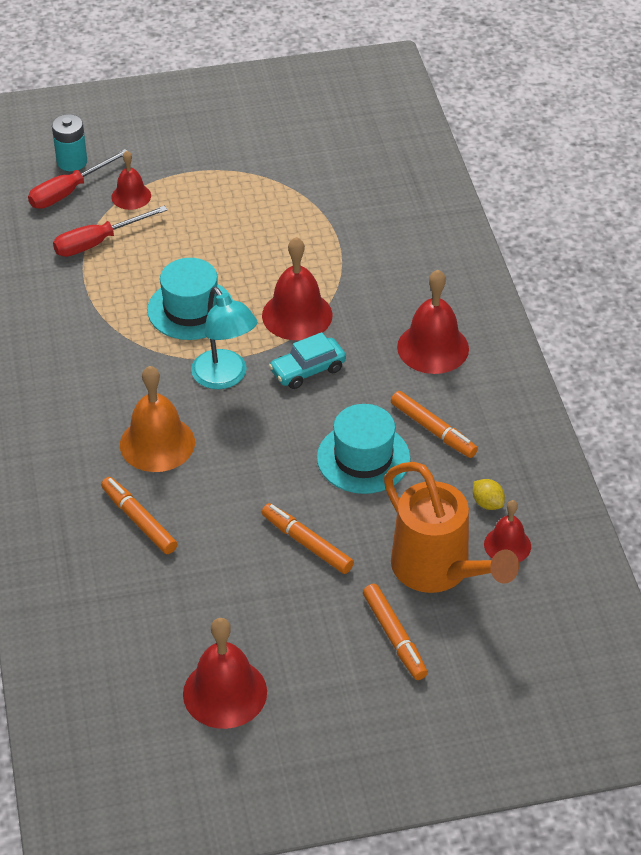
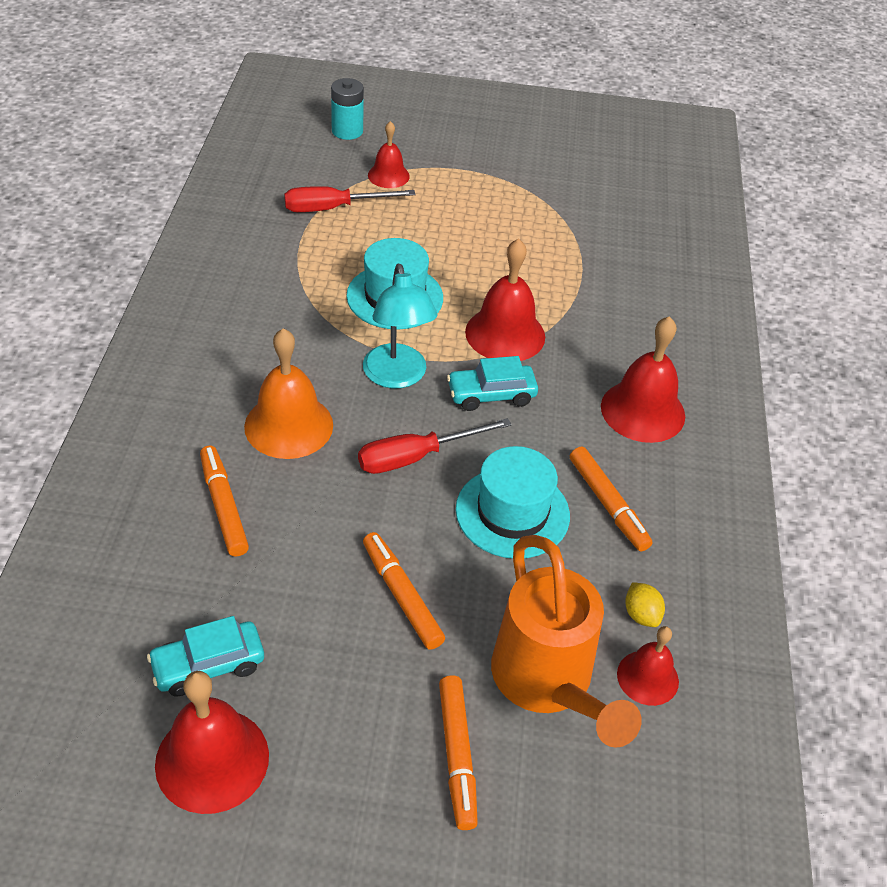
camera: 15 degrees right, 0 degrees up
red screwdriver [28,149,127,209] -> red screwdriver moved to [358,418,512,474]
none -> turquoise car [147,616,264,696]

